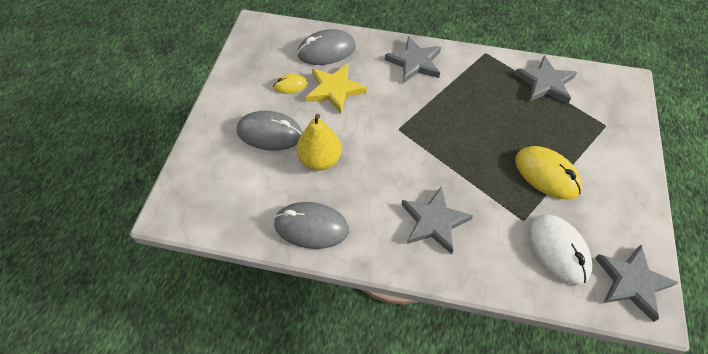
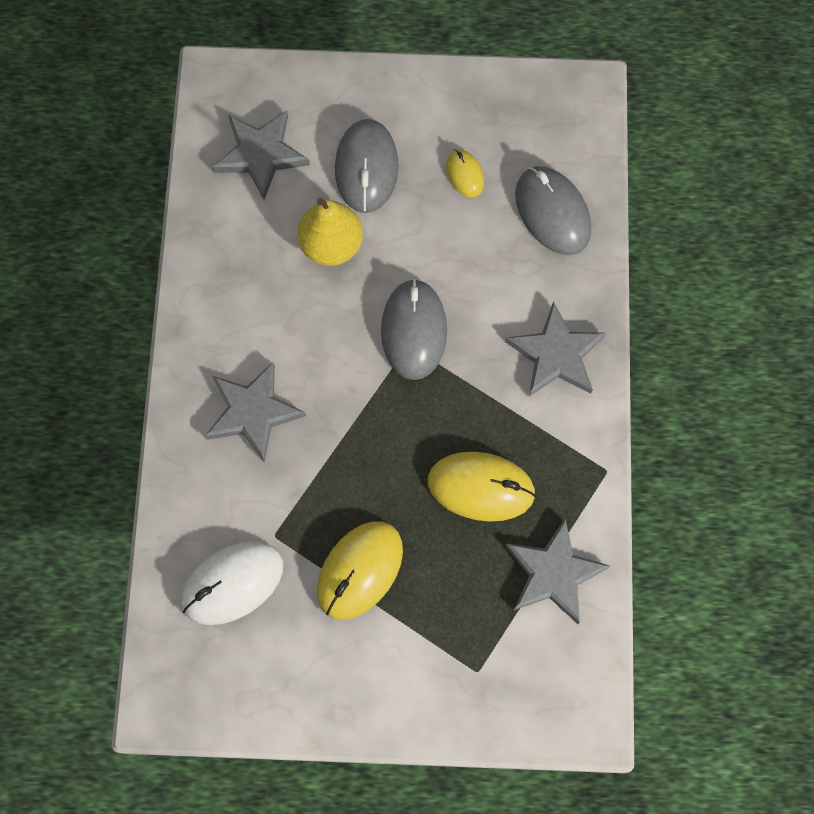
camera: 80 degrees right, 15 degrees up
grey mouse [274,202,349,249] -> grey mouse moved to [381,279,447,380]
yellow star [306,63,367,114] -> none
grey star [595,245,679,322] -> grey star moved to [213,111,310,200]
none -> yellow mouse [428,452,536,522]

